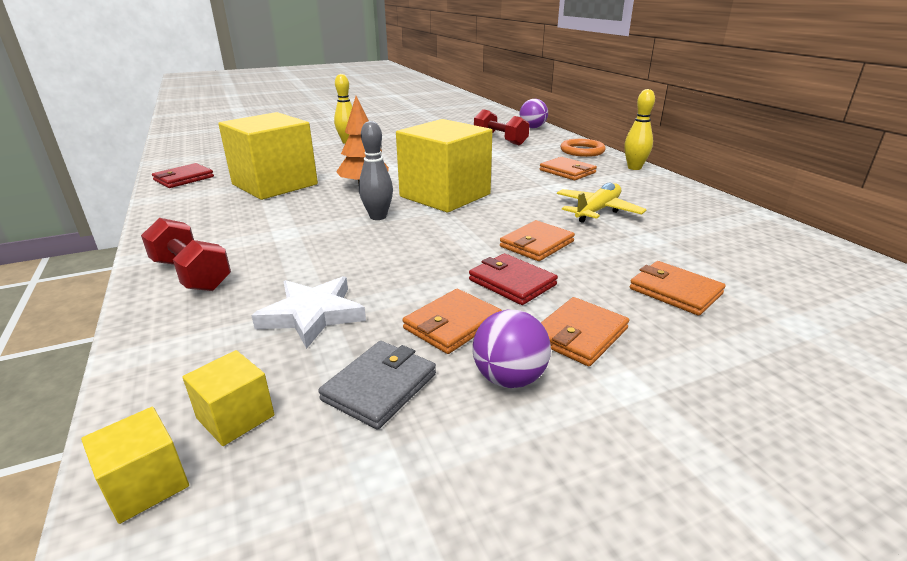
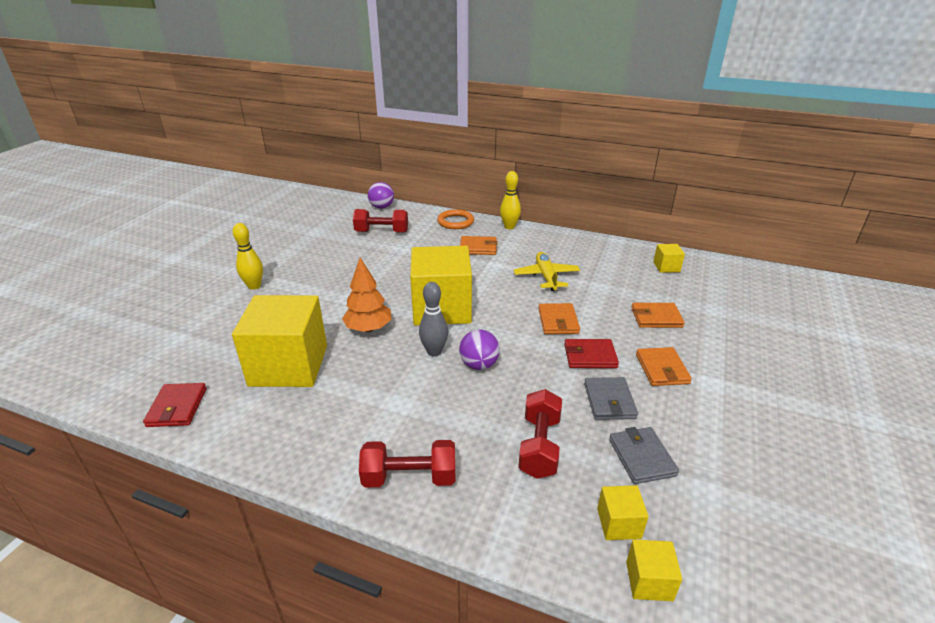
camera: 45 degrees left, 5 degrees up
white star [251,276,366,349] -> red dumbbell [518,389,562,479]
orange wallet [403,289,502,354] -> grey wallet [584,377,638,420]
purple ball [472,310,551,388] -> purple ball moved to [459,329,500,370]
none -> yellow cube [653,244,685,273]

